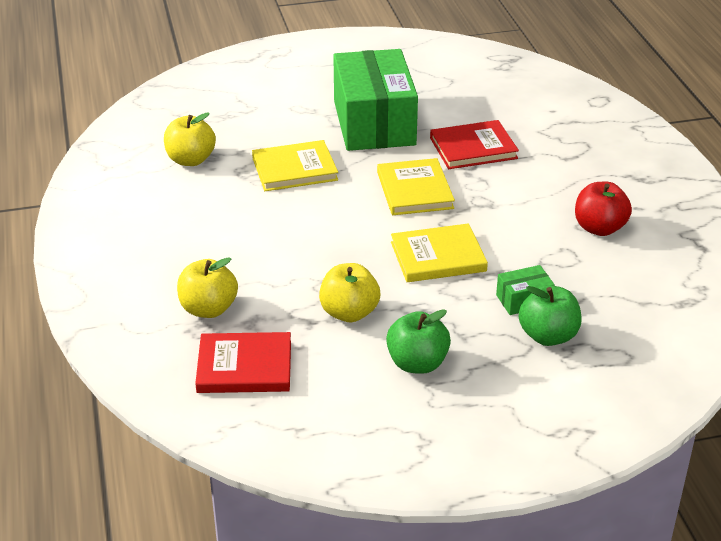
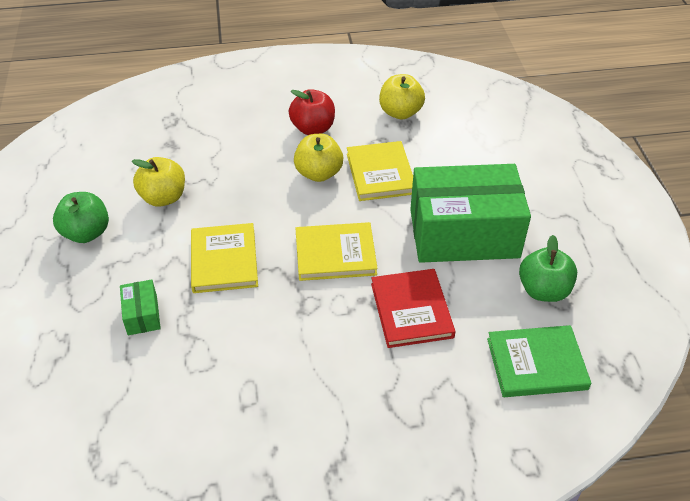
camera: 95 degrees right, 10 degrees up
yellow apple [177,257,238,318] -> yellow apple moved to [294,134,343,182]
red book [195,332,291,393] -> none
green apple [519,285,582,346] -> green apple moved to [519,235,577,302]
red apple [575,182,632,236] -> red apple moved to [289,89,335,135]
none -> green book [487,325,591,397]

